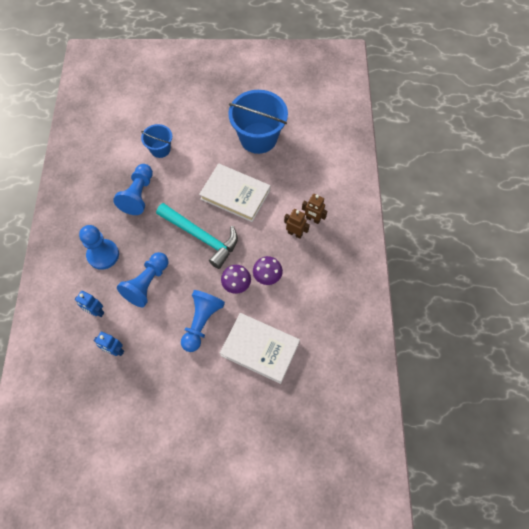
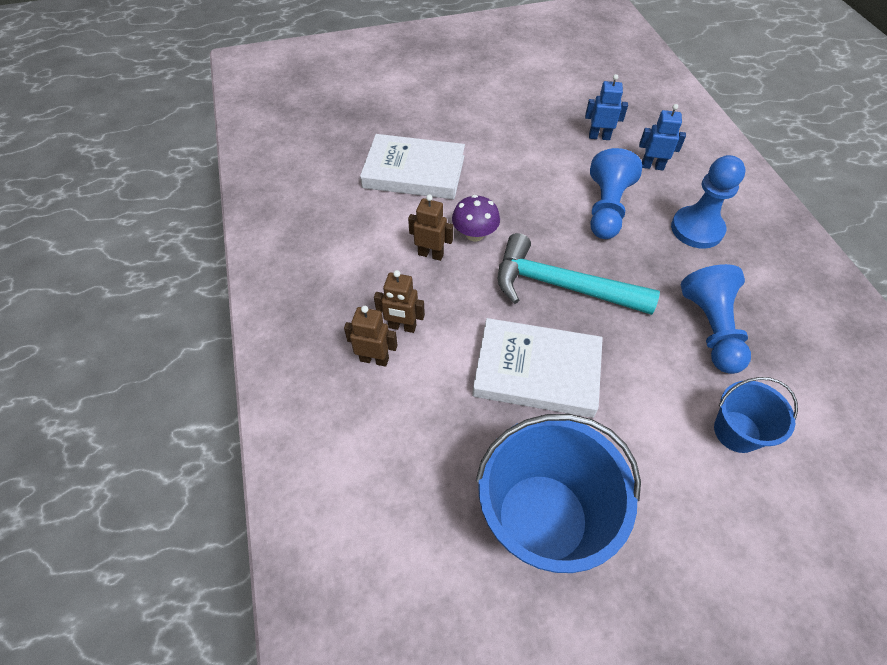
camera: 165 degrees right, 10 degrees down
blue pawn [181,290,225,352] -> none
purple mushroom [253,256,283,285] -> brown robot [408,194,453,261]

